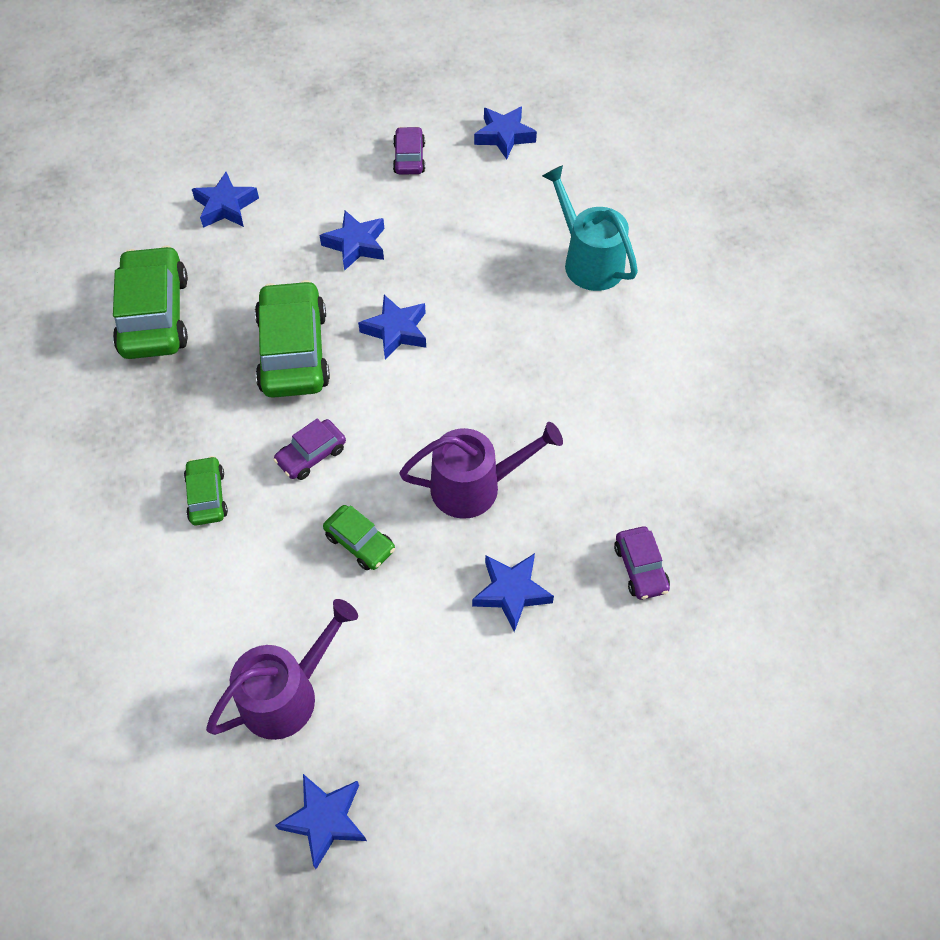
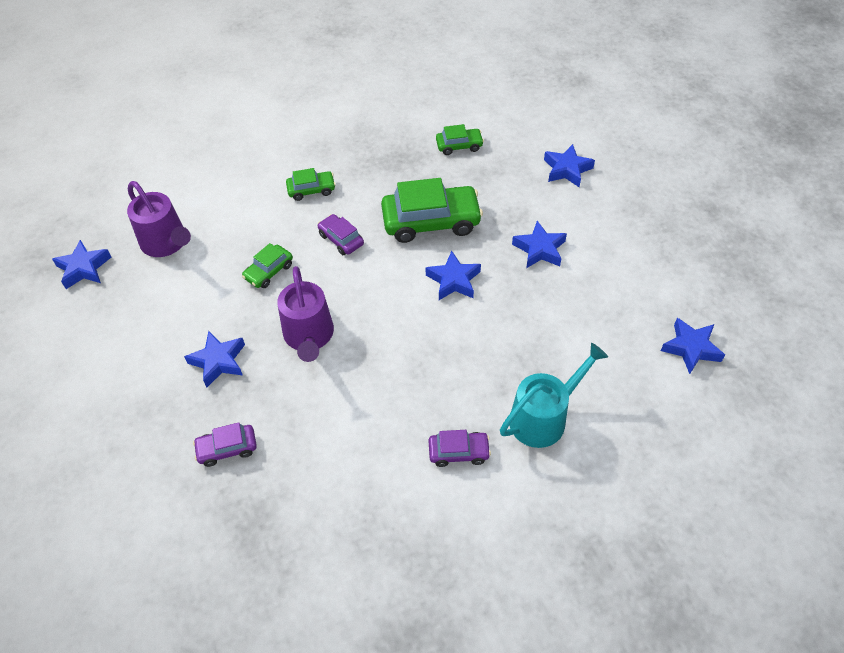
camera: 90 degrees right, 5 degrees down
green car [113,246,188,359] -> green car [436,124,484,155], size x0.51
purple car [393,127,425,175] -> purple car moved to [429,430,491,467]

